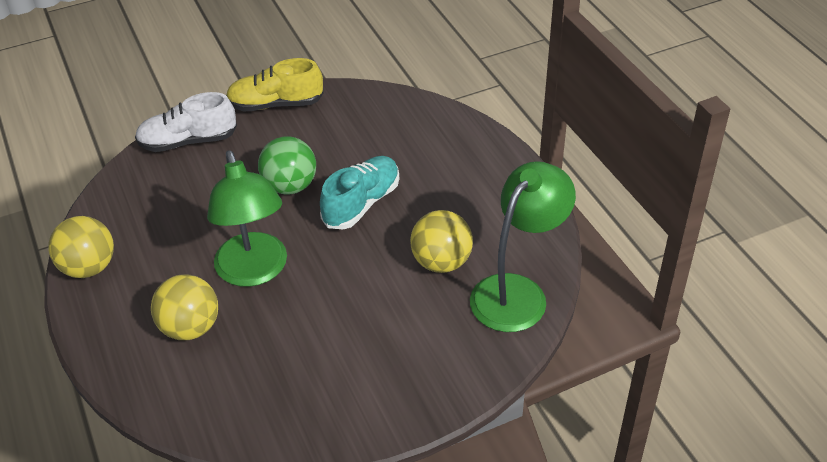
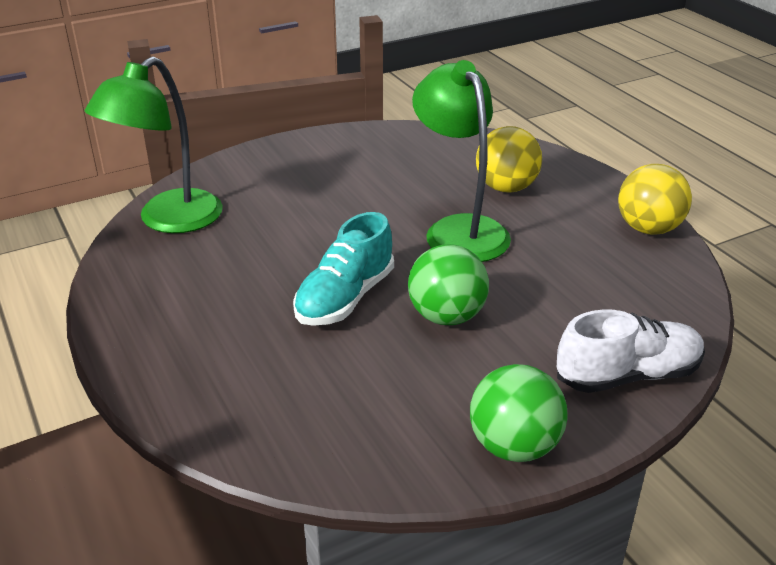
camera: 175 degrees right, 10 degrees down
yellow shoe [226,58,324,112] -> green ball [470,364,568,462]
yellow ball [410,210,473,273] -> none

